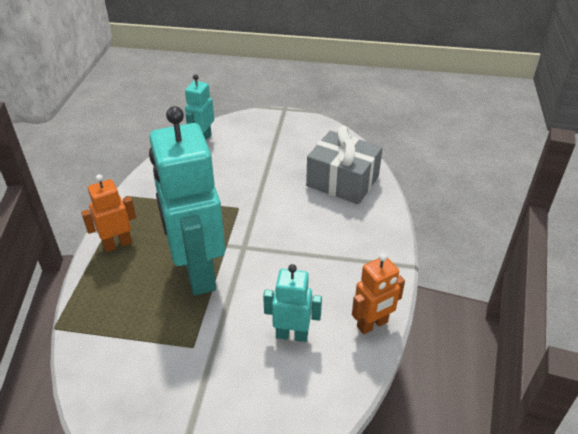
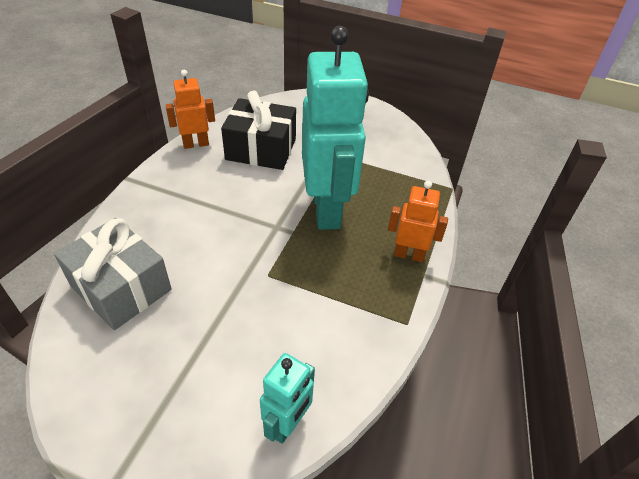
camera: 170 degrees left, 5 degrees up
orange robot [81,174,136,252] -> orange robot turned 150 degrees counterclockwise [388,181,448,262]
turquoise robot [263,264,322,342] -> black gift [221,90,296,170]

